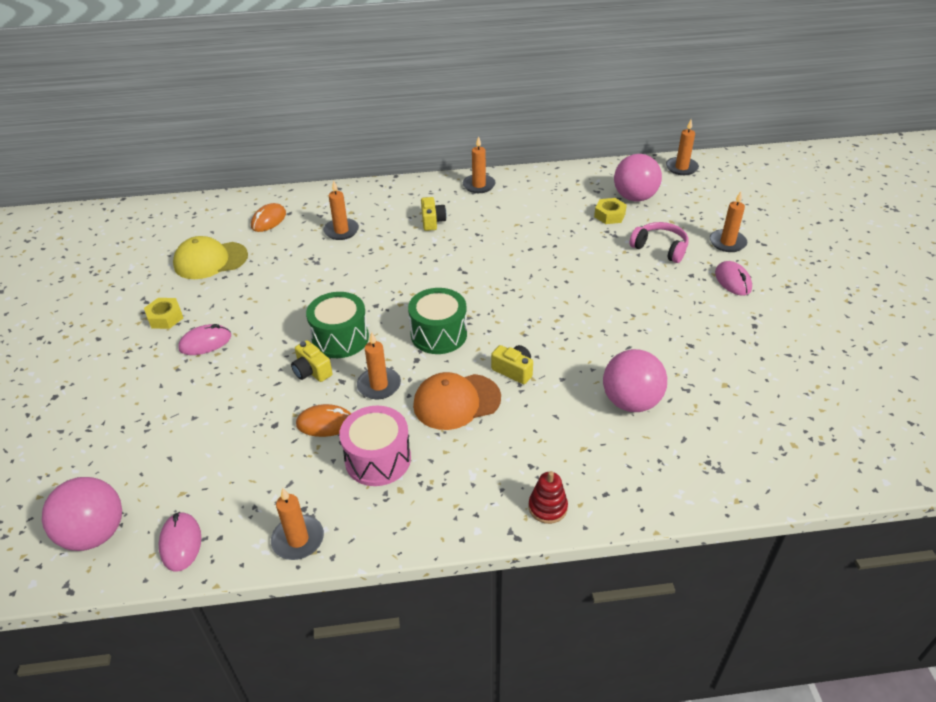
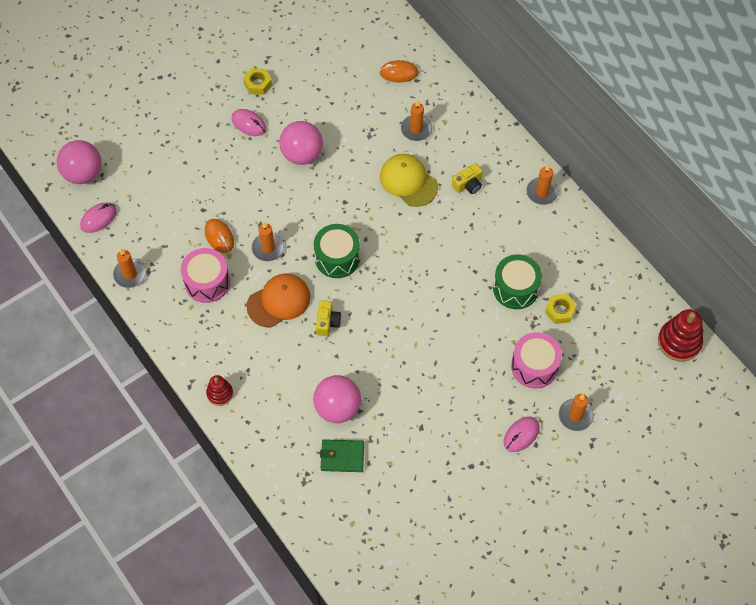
camera: 60 degrees right, 20 degrees up
yellow cap [173,236,248,279] -> yellow cap moved to [380,154,438,207]
yellow camera [291,340,333,382] -> none
green drum [306,292,369,358] -> green drum moved to [493,254,542,309]
orange cap [413,372,501,430] -> orange cap turned 105 degrees clockwise [246,273,311,328]
pink ball [614,154,662,202] -> pink ball moved to [279,121,323,165]
pink headphones [629,222,689,263] -> pink drum [511,332,562,388]
orange candle [666,120,699,175] -> red stacking toy [658,309,703,362]
none -> green wallet [320,439,364,472]

